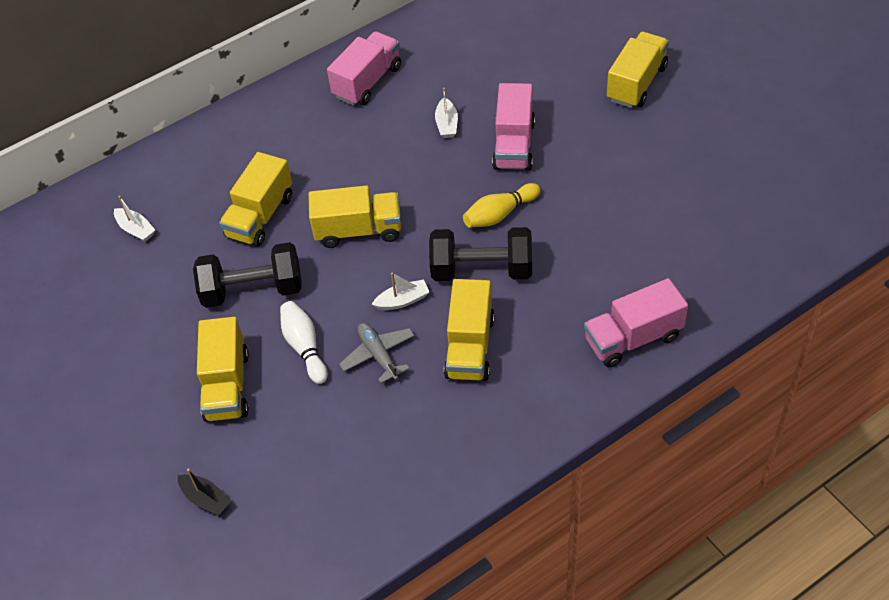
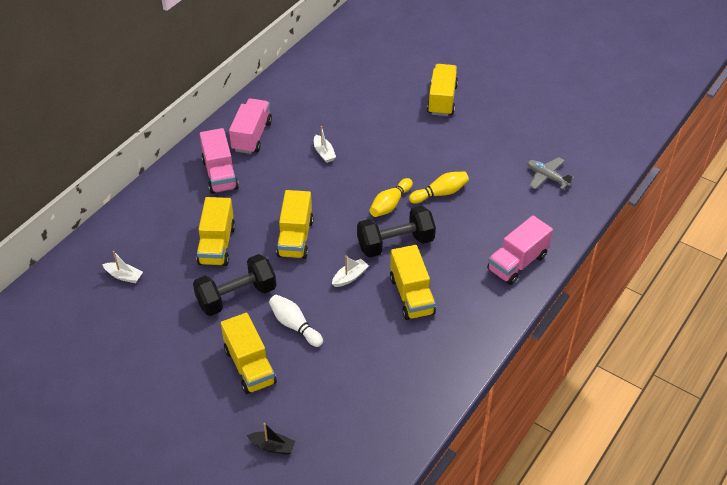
camera: 25 degrees left, 5 degrees down
yellow truck [308,185,401,248] -> yellow truck turned 120 degrees clockwise [276,190,314,259]
grey plane [339,323,415,383] -> grey plane moved to [527,157,574,190]
pink truck [492,83,535,170] -> pink truck moved to [200,128,239,194]
none -> yellow bowling pin [409,171,469,204]

